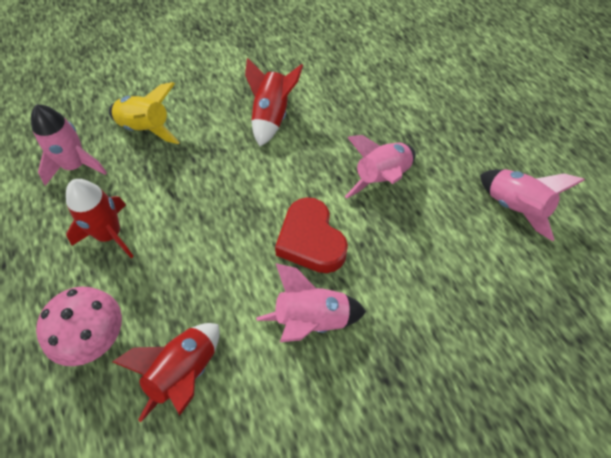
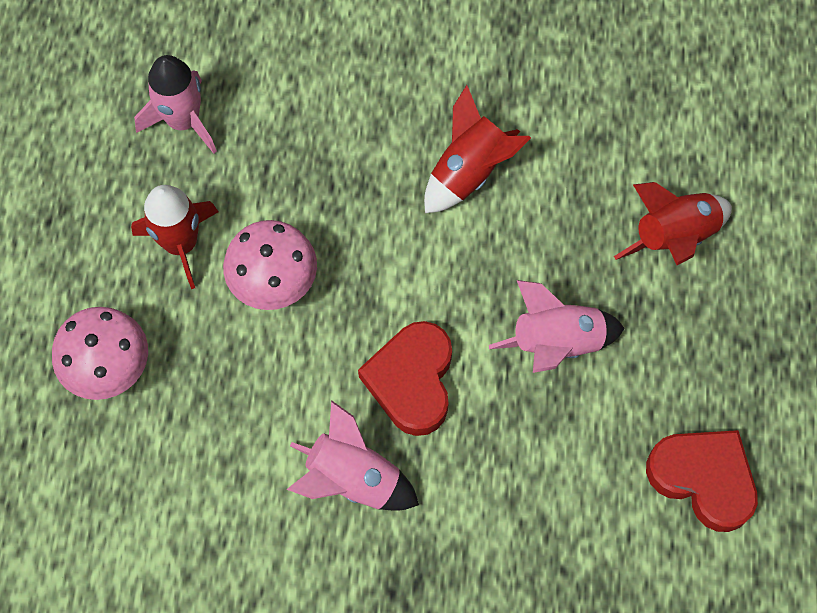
camera: 30 degrees right, 10 degrees up
yellow rocket [109,82,180,144] -> none
red rocket [112,323,220,422] -> red rocket moved to [614,182,732,265]
pink rocket [480,169,585,241] -> red heart [646,430,758,532]
none -> pink mushroom [223,220,317,310]

